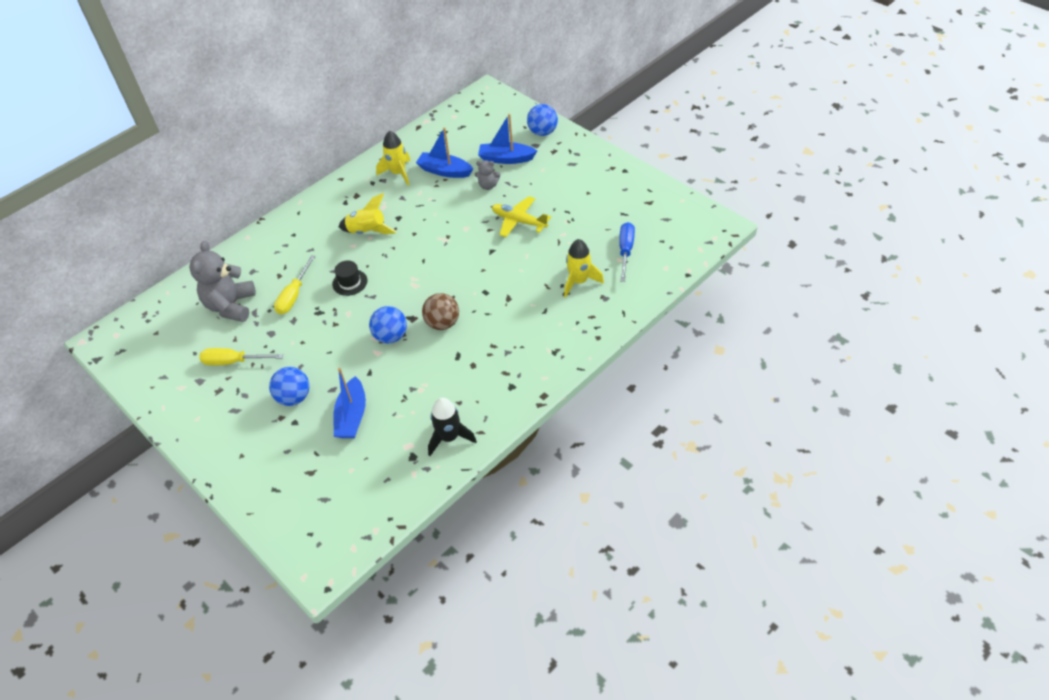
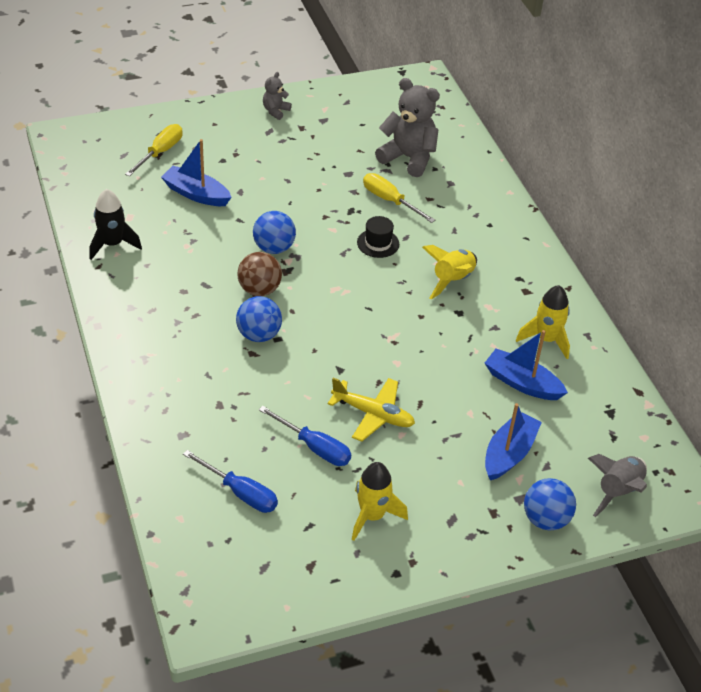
camera: 110 degrees right, 5 degrees down
yellow screwdriver [199,348,283,365] -> yellow screwdriver moved to [125,124,182,177]
blue ball [269,367,310,406] -> blue ball moved to [236,296,282,342]
blue boat [416,127,473,178] -> blue boat turned 105 degrees counterclockwise [485,330,568,400]
grey teddy bear [475,160,500,190] -> grey teddy bear moved to [263,72,292,120]
yellow plane [492,196,551,237] -> yellow plane turned 60 degrees clockwise [327,378,415,442]
yellow rocket [564,239,604,297] -> yellow rocket moved to [352,462,408,541]
none -> blue screwdriver [259,406,351,466]
none -> grey rocket [588,454,647,517]

